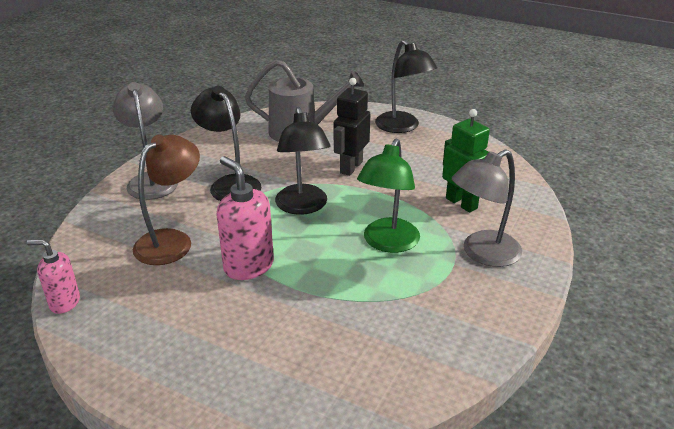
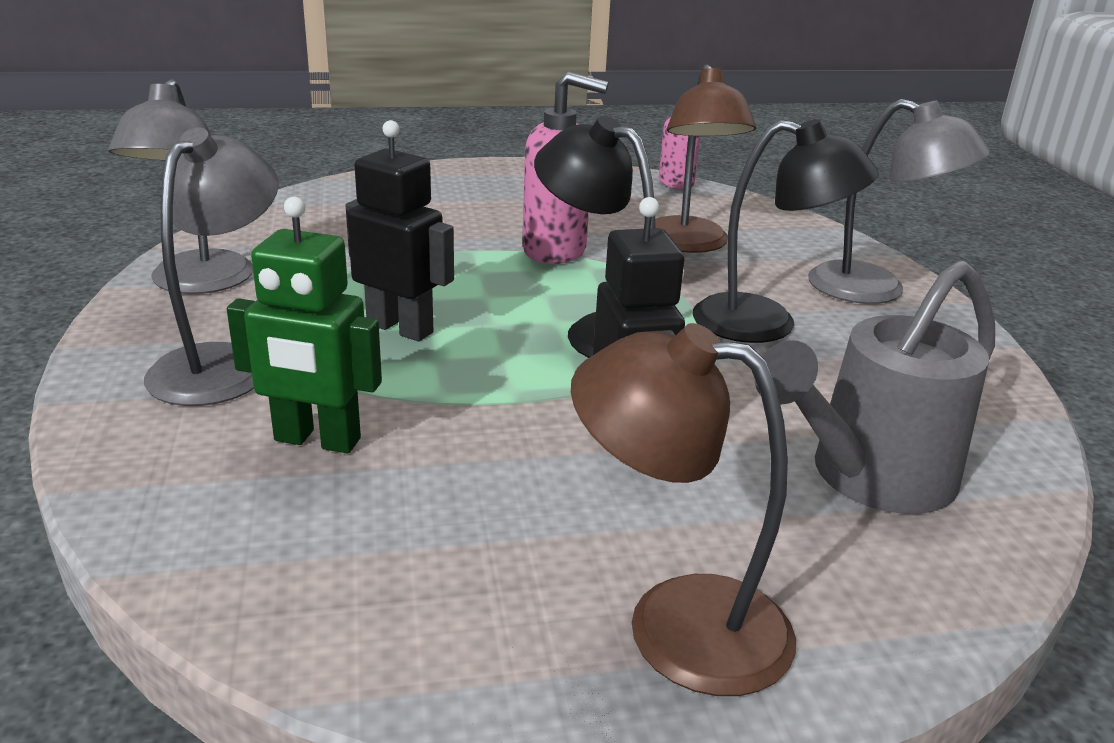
camera: 140 degrees right, 5 degrees down
green lamp [357,138,420,253] -> black robot [345,120,454,341]
black lamp [375,40,437,133] -> brown lamp [571,323,796,696]
none -> grey lamp [108,79,253,294]

